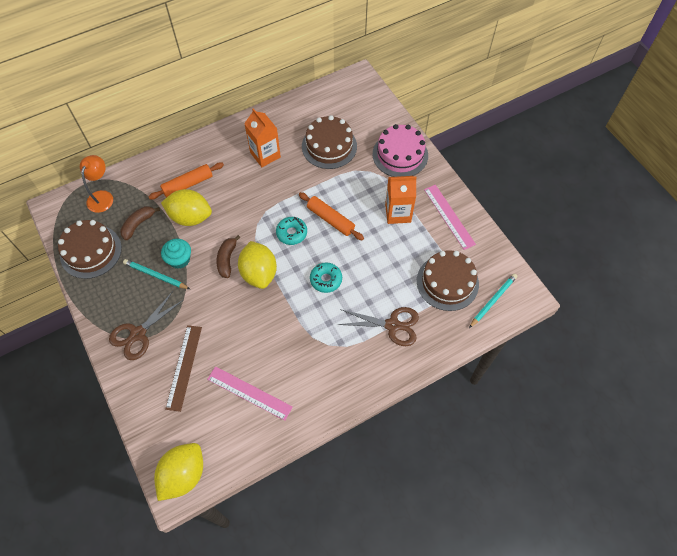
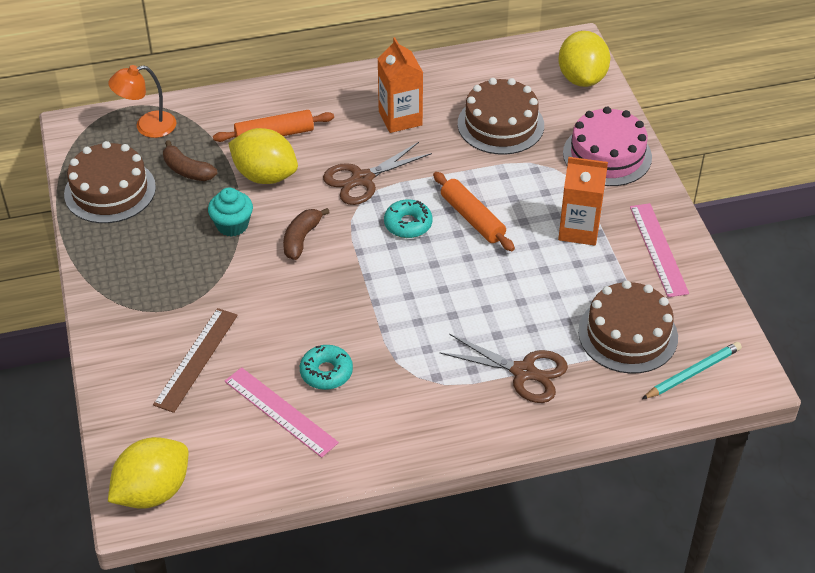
camera: 15 degrees right, 15 degrees down
orange lamp [80,155,113,213] -> orange lamp turned 135 degrees counterclockwise [108,65,176,138]
brown scissors [109,291,183,360] -> brown scissors moved to [323,142,432,205]
brown banana [120,206,160,240] -> brown banana turned 105 degrees counterclockwise [163,140,217,181]
turquoise pencil [123,259,190,289] -> none
yellow lemon [238,241,277,289] -> yellow lemon moved to [558,31,610,87]
turquoise donut [310,263,342,293] -> turquoise donut moved to [300,345,353,390]

